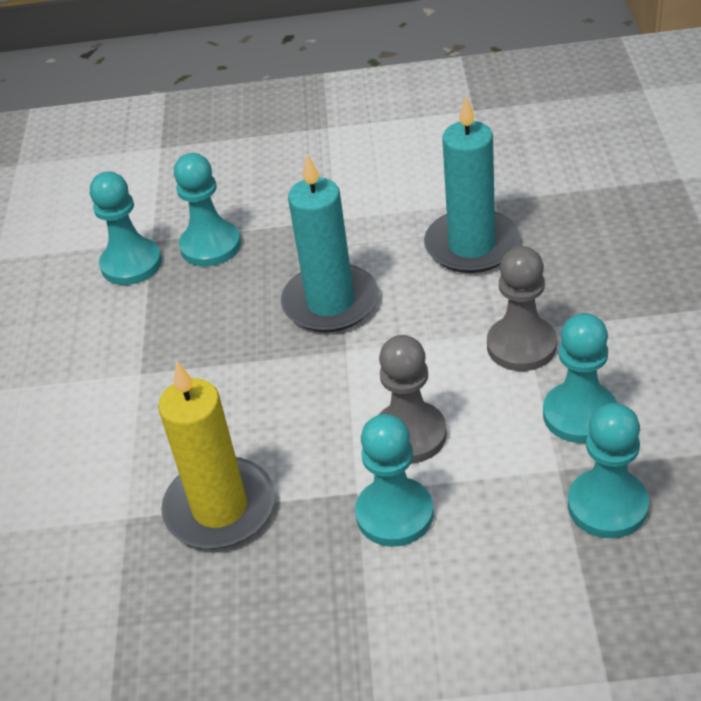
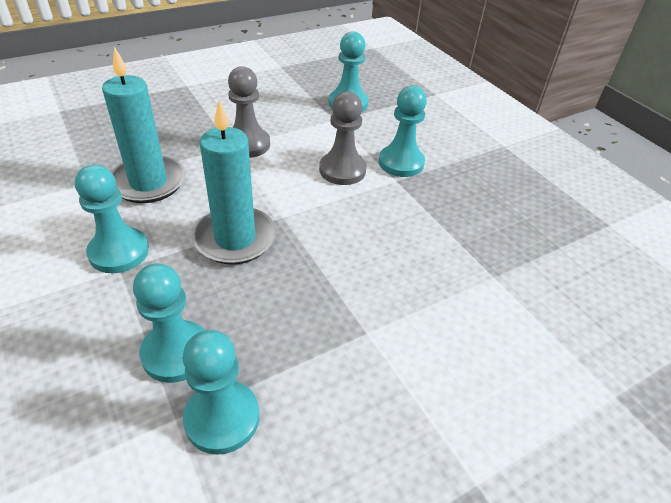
camera: 125 degrees left, 0 degrees up
yellow candle [158,361,275,549] -> none
turquoise pawn [543,313,617,443] -> turquoise pawn moved to [75,165,149,273]

